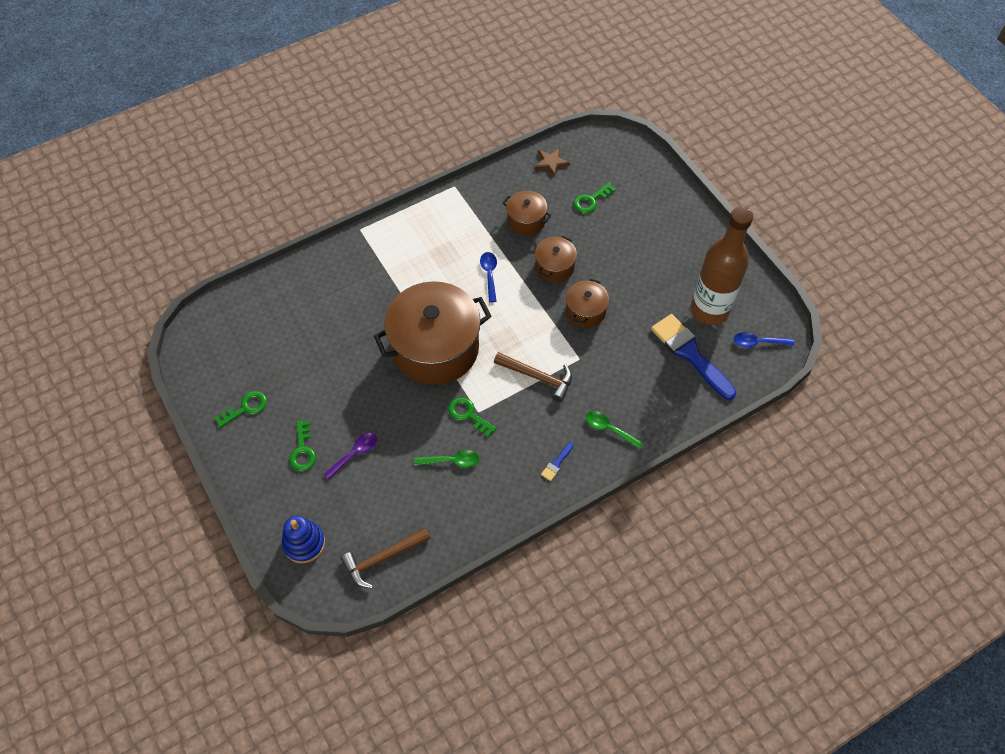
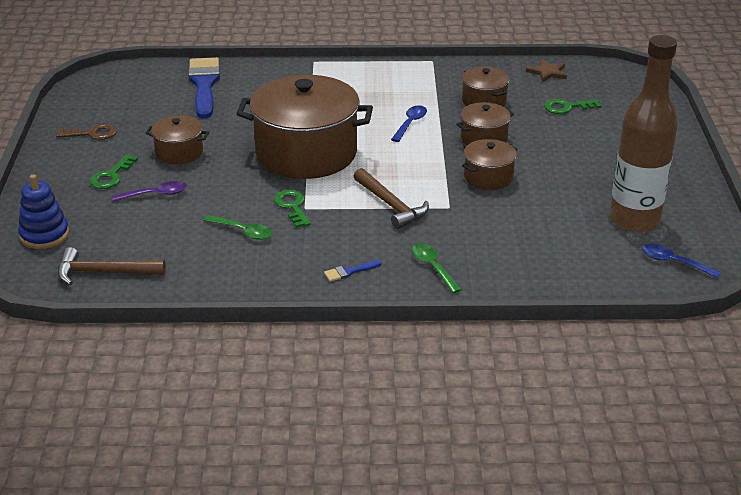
camera: 30 degrees right, 25 degrees down
green key [214,391,267,428] -> brown key [56,124,117,140]
blue brush [651,314,736,400] -> blue brush moved to [188,57,220,119]
none -> brown pot [146,115,209,164]

